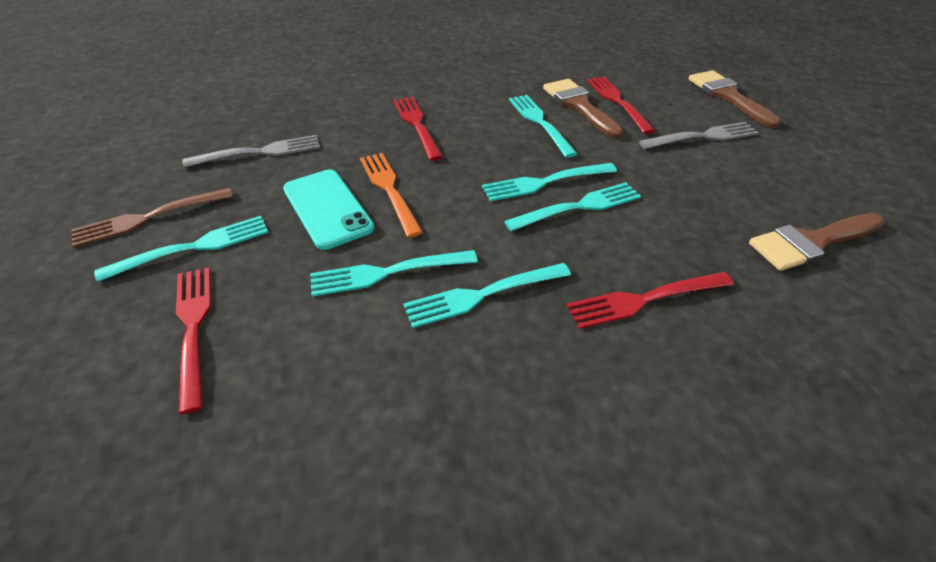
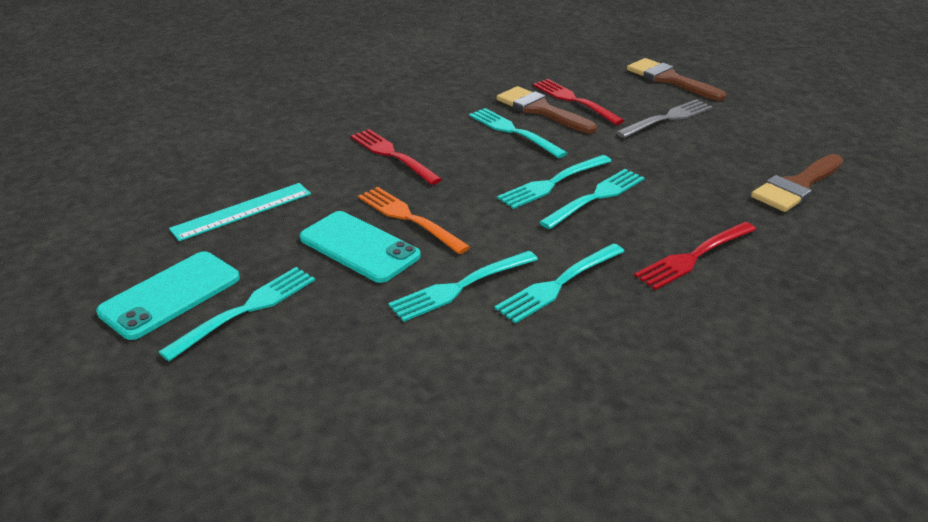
camera: 20 degrees left, 10 degrees down
brown fork [72,188,233,248] -> turquoise phone [96,251,240,340]
red fork [176,267,211,414] -> none
grey fork [182,135,320,168] -> turquoise ruler [169,183,311,241]

